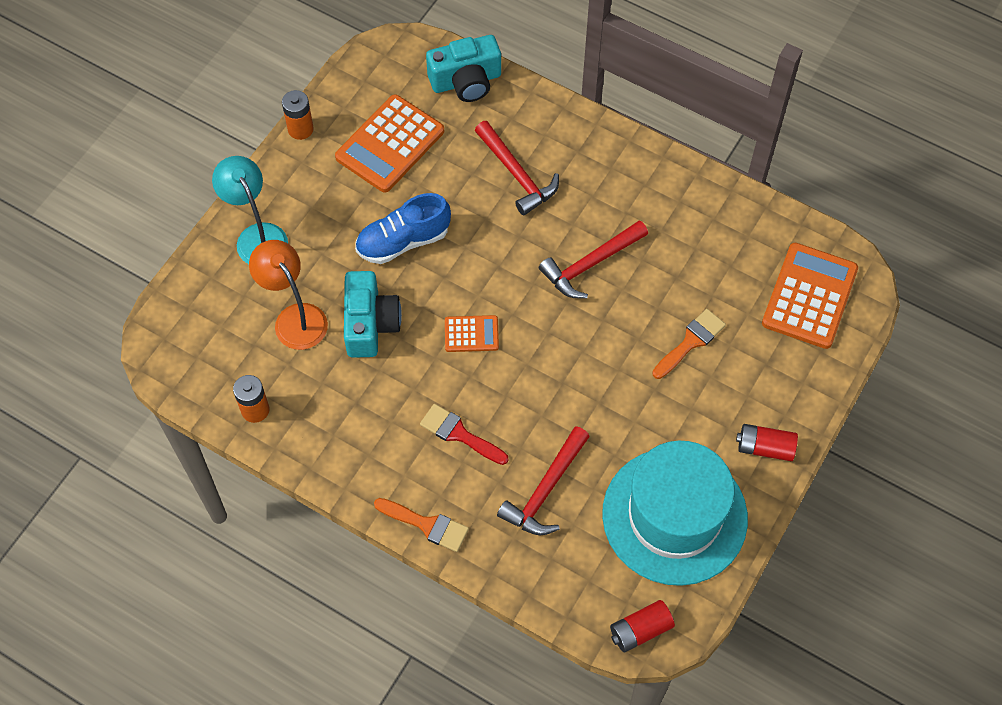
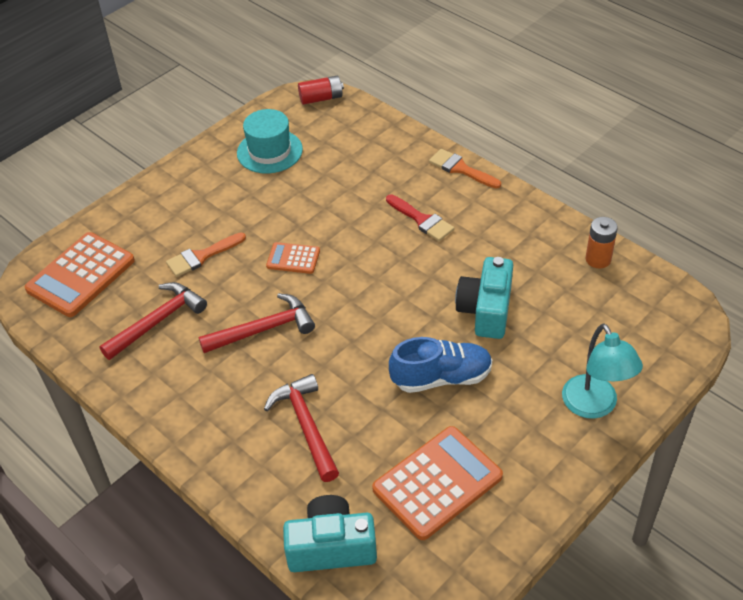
camera: 165 degrees left, 15 degrees down
orange lamp [249,240,328,350] -> none
orange battery [282,90,314,140] -> none
orange calculator [445,315,499,352] -> orange calculator moved to [266,242,320,274]
red hammer [497,426,590,535] -> red hammer moved to [99,282,207,360]
turquoise hat [602,441,748,586] -> turquoise hat [237,109,303,174], size x0.59
red battery [736,424,798,461] -> none

